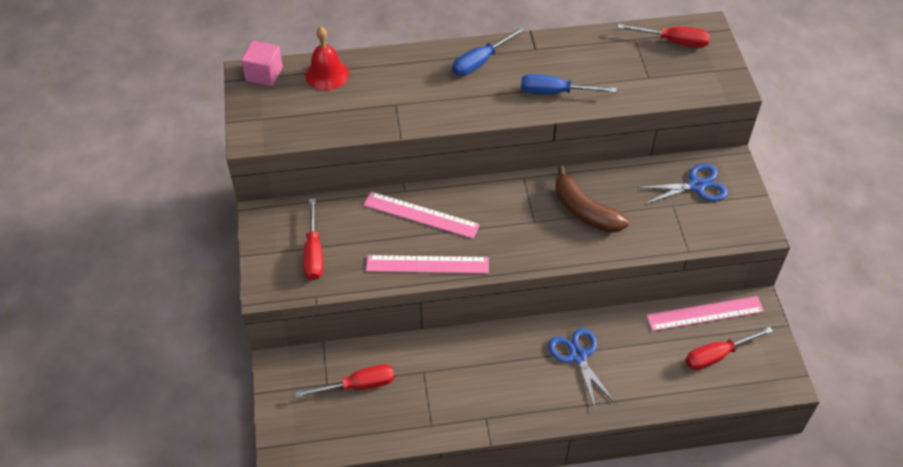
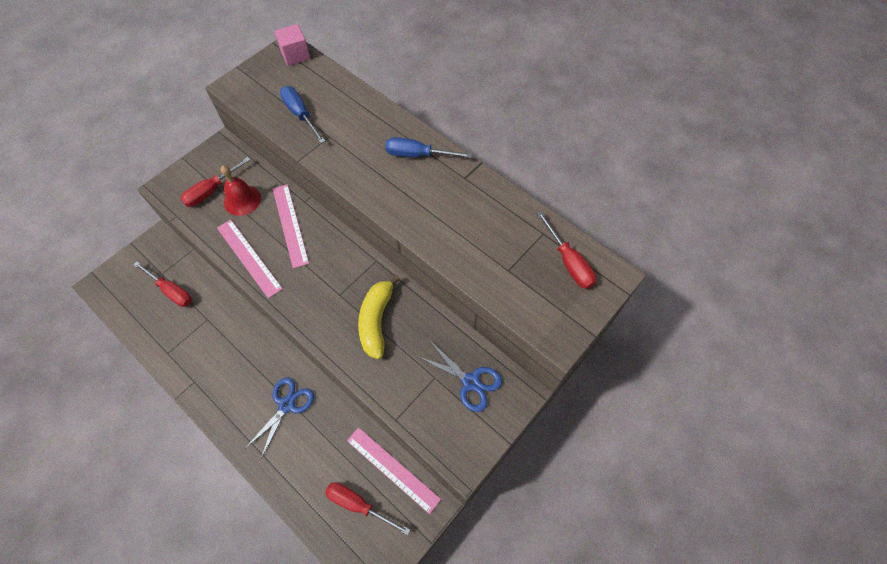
camera: 50 degrees right, 10 degrees up
red bell [305,26,349,91] -> red bell moved to [221,165,261,216]
blue screwdriver [521,74,616,94] -> blue screwdriver moved to [280,86,326,143]
brown banana [556,166,629,233] -> yellow banana [358,275,400,359]

